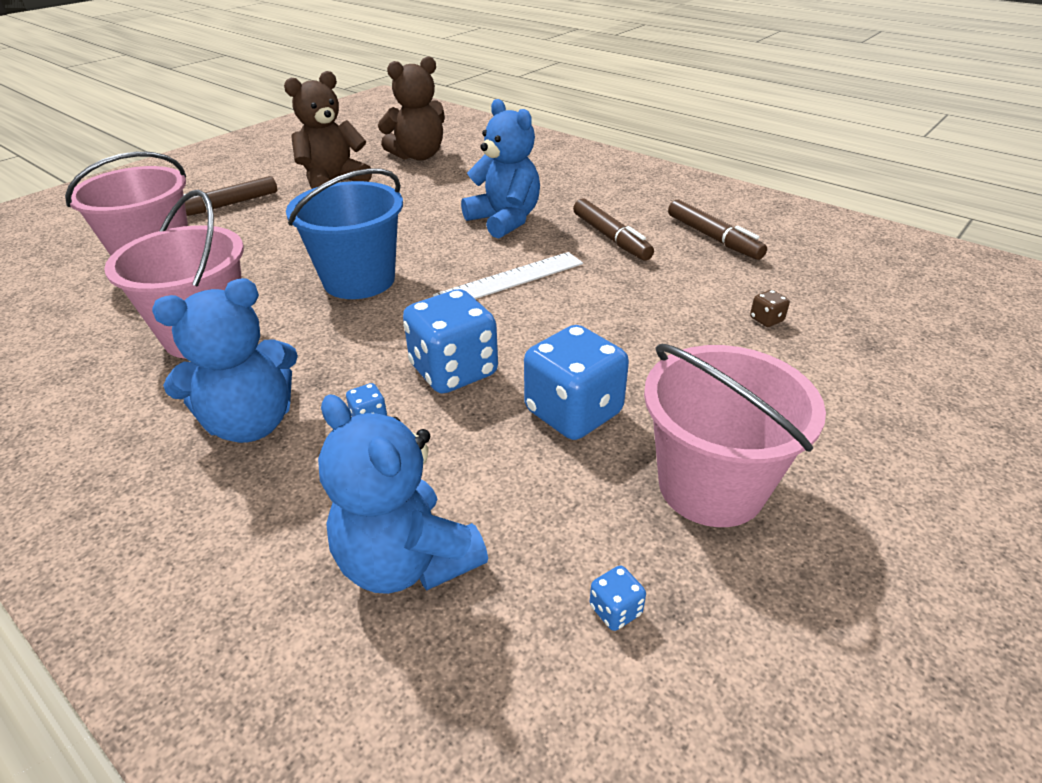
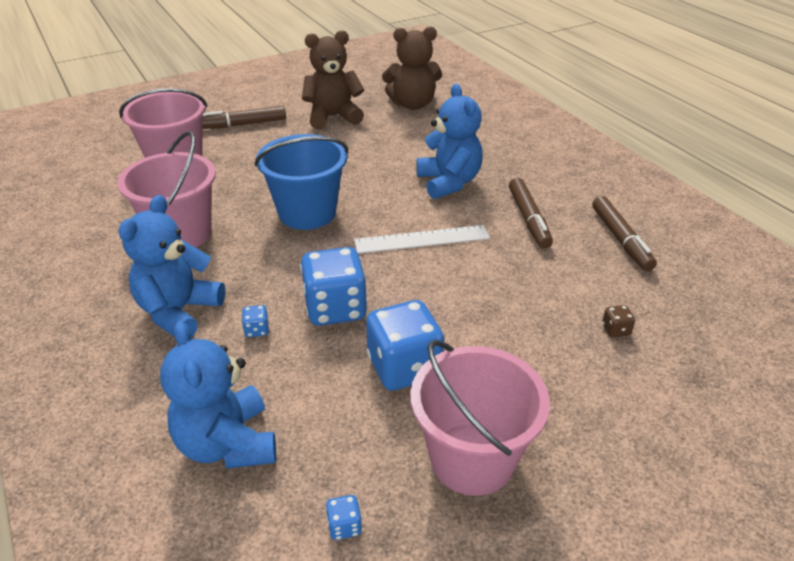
camera: 20 degrees right, 0 degrees up
blue teddy bear [152,278,298,443] -> blue teddy bear turned 120 degrees clockwise [119,195,225,337]

